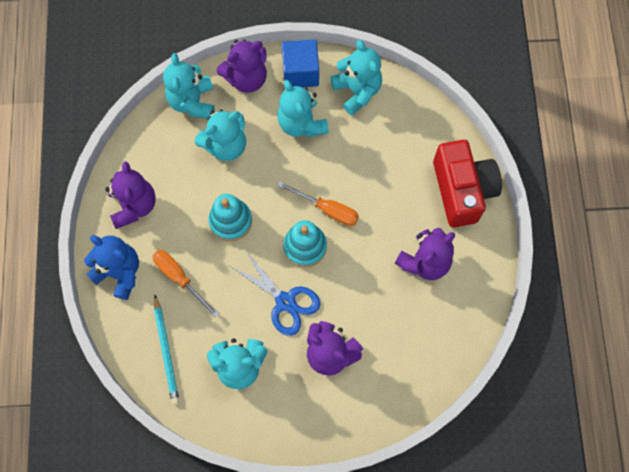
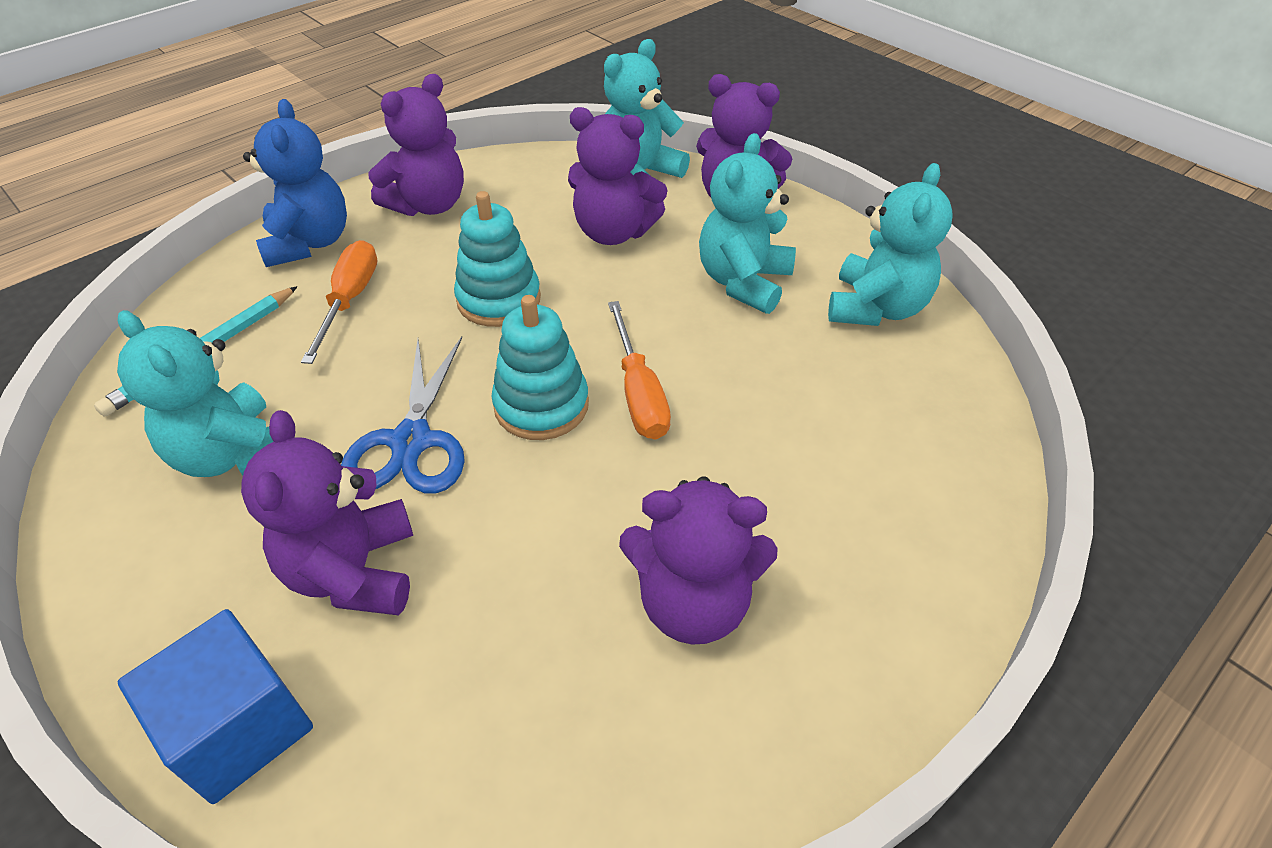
camera: 50 degrees right, 25 degrees down
turquoise teddy bear [195,110,246,161] -> purple teddy bear [568,107,668,245]
blue cube [282,40,319,87] -> blue cube moved to [118,609,313,804]
red camera [433,140,502,227] -> none

